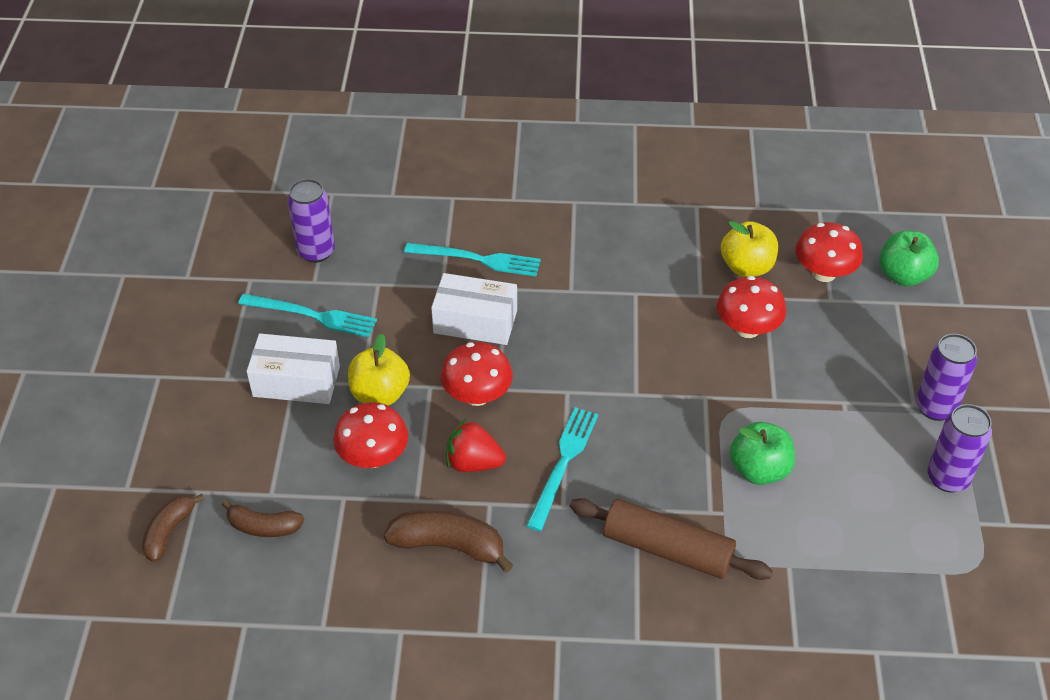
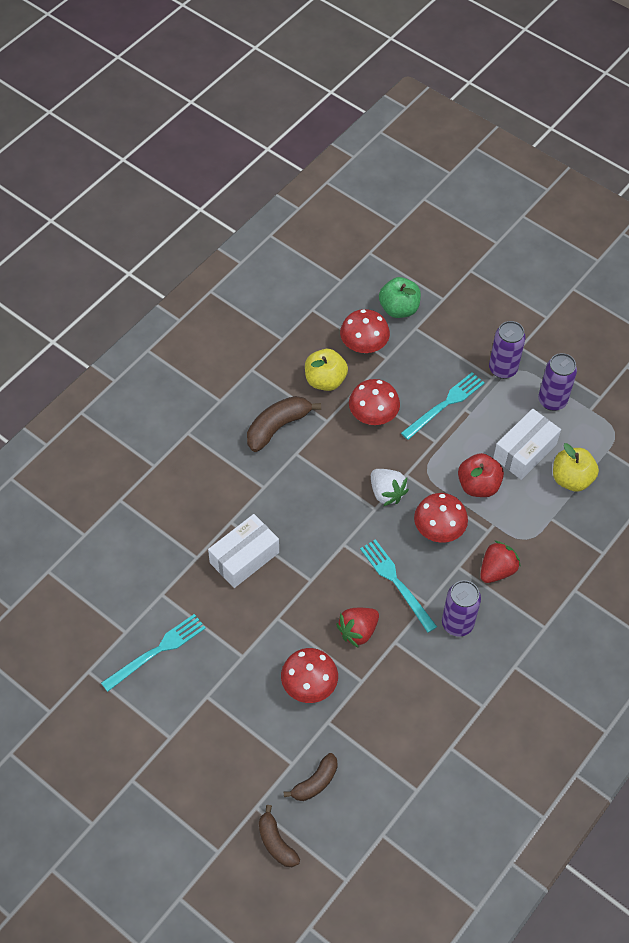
camera: 55 degrees left, 10 degrees up
white box [247,333,340,404] -> white box moved to [493,408,561,480]
purple can [287,179,335,263] -> purple can moved to [442,580,481,636]
yellow apple [348,333,410,406] -> yellow apple moved to [553,443,599,492]
brown banana [384,509,513,573] -> brown banana moved to [247,396,321,452]
turquoise fork [404,243,541,276] -> turquoise fork moved to [401,372,484,440]
red mushroom [441,342,513,406] -> red mushroom moved to [414,493,468,543]
brown rolling pin [570,498,773,580] -> red strawberry [480,541,520,583]
green apple [730,422,795,485] -> red apple [458,453,504,497]
none -> white strawberry [371,469,409,506]

